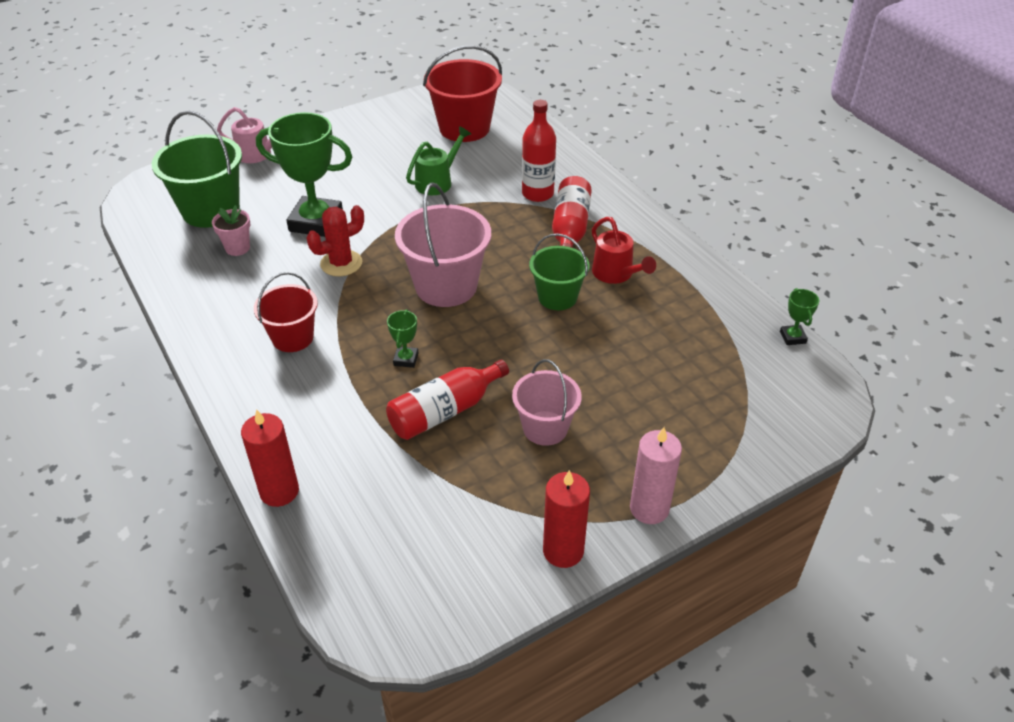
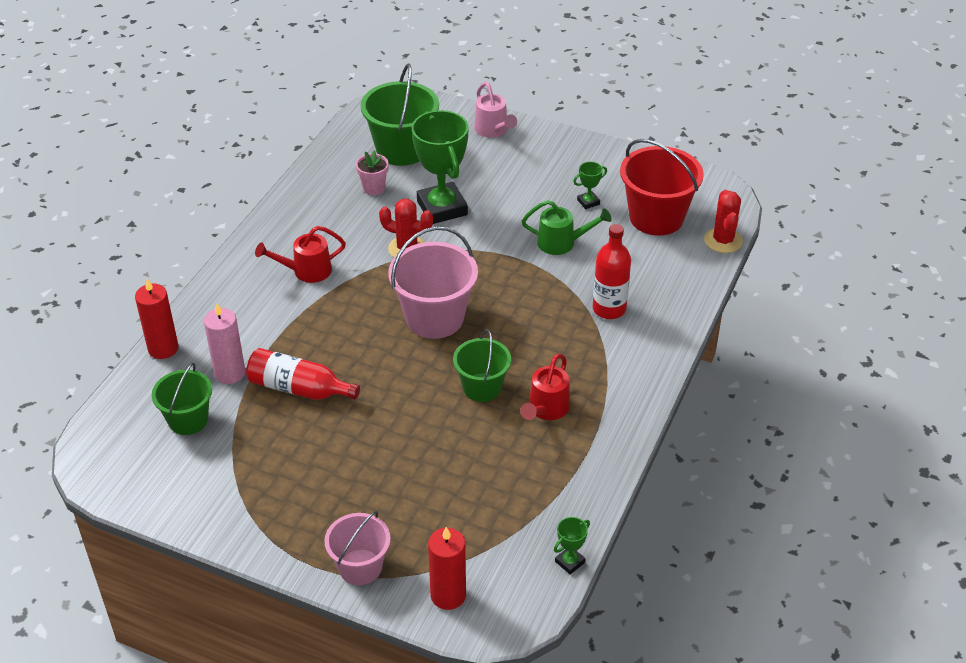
camera: 55 degrees right, 0 degrees up
red bucket [254,272,318,352] -> red watering can [255,226,346,283]
green trophy [387,309,418,368] -> green trophy moved to [573,162,607,209]
pink bucket [512,359,582,446] -> pink bucket moved to [324,511,391,585]
red candle [543,470,590,568] -> red candle moved to [428,527,466,610]
red bottle [552,176,592,248] -> none
pink candle [630,427,682,524] -> pink candle moved to [204,304,245,384]
none -> green bucket [152,363,212,435]
none -> red cactus [704,190,743,253]

